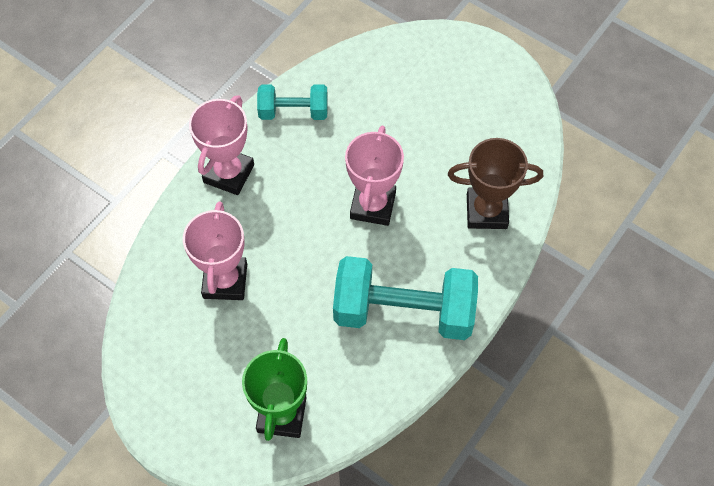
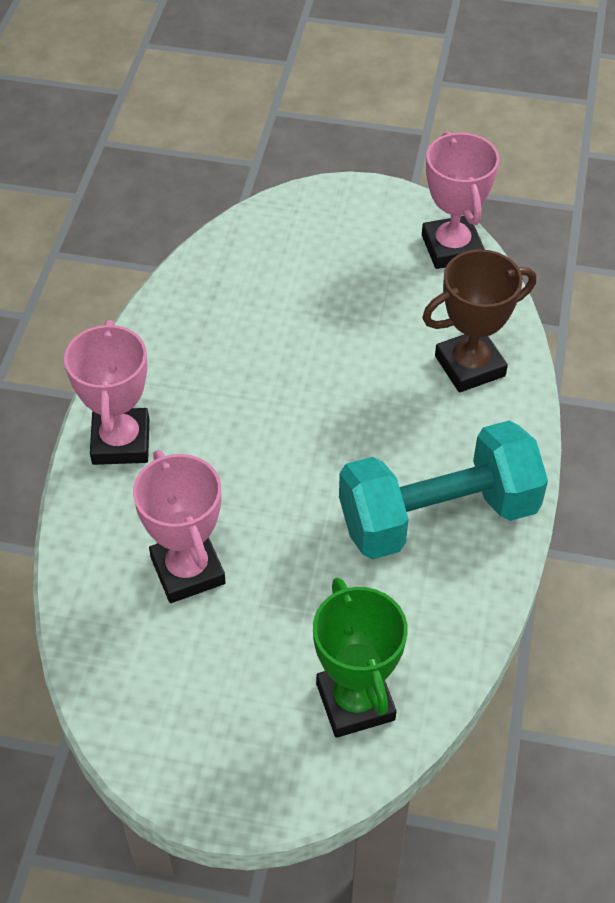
camera: 25 degrees left, 10 degrees down
turquoise dumbbell [257,85,328,120] -> none
pink trophy [345,126,404,226] -> pink trophy moved to [422,131,499,269]

